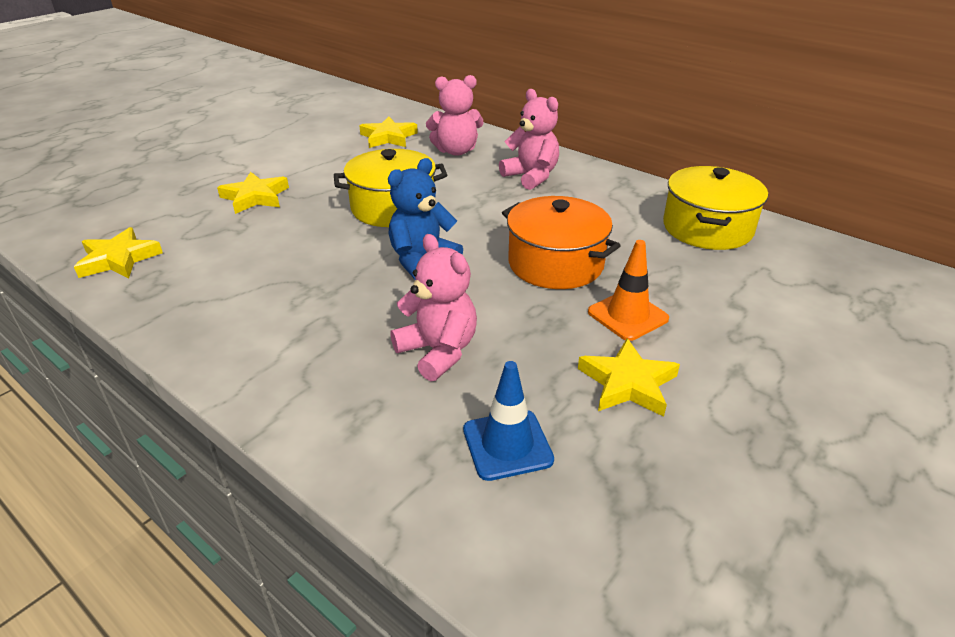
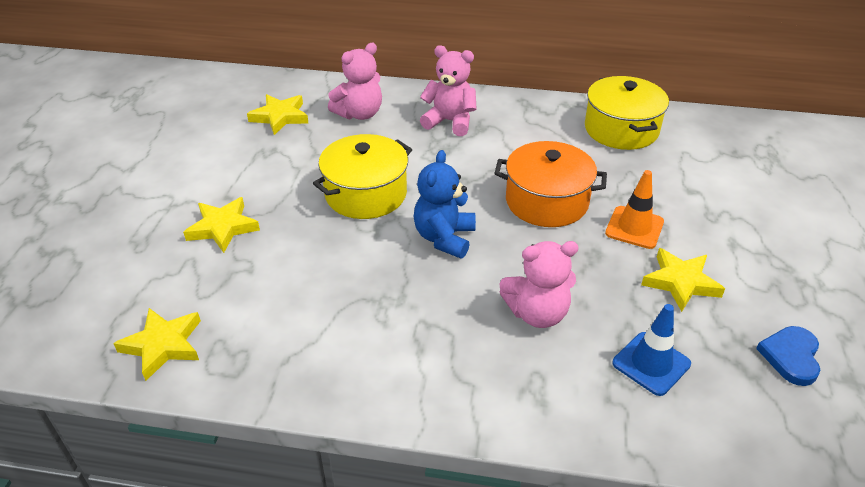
camera: 30 degrees left, 5 degrees up
pink teddy bear [390,234,477,381] -> pink teddy bear turned 150 degrees clockwise [499,241,579,328]
none -> blue heart [756,326,820,386]

